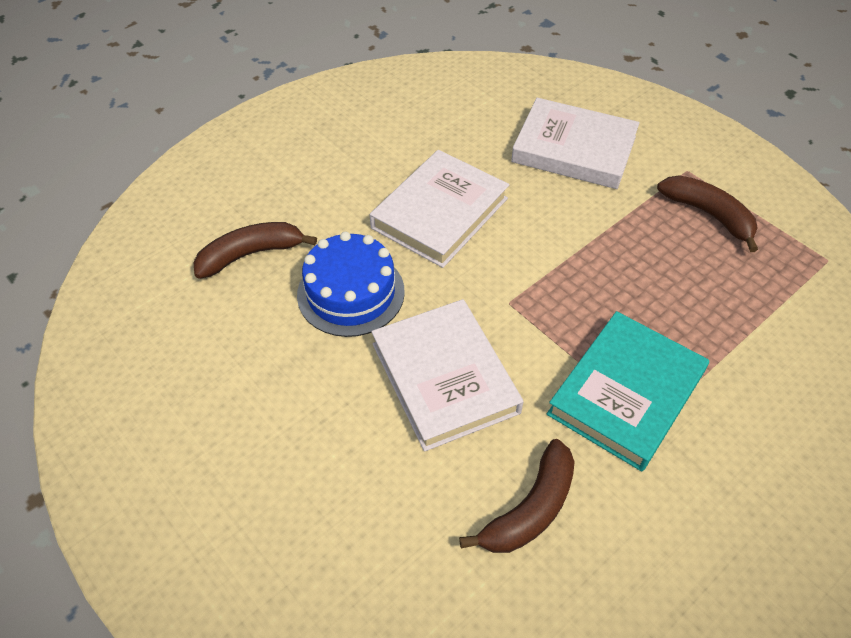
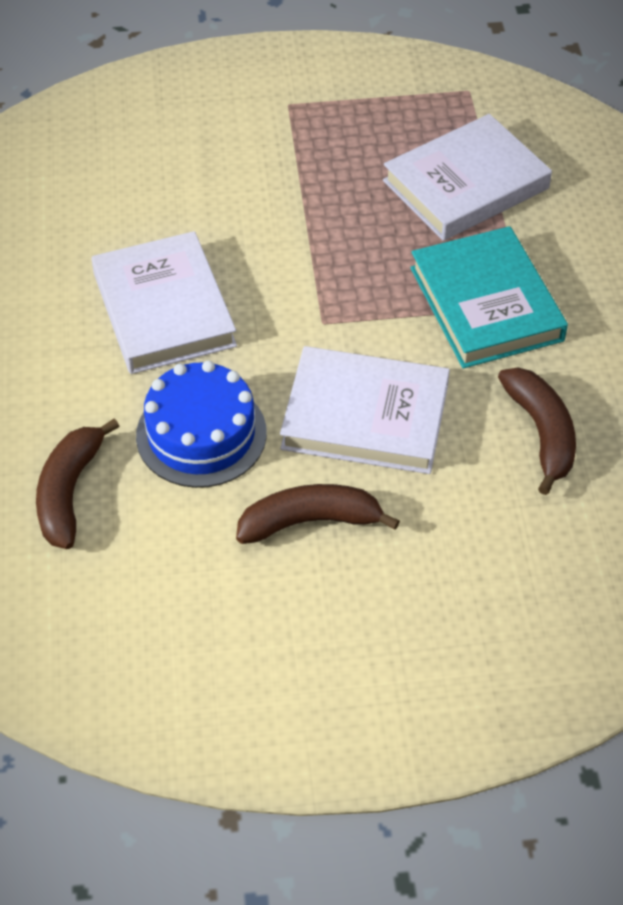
camera: 55 degrees left, 0 degrees up
white book [511,98,640,189] -> white book moved to [383,114,552,241]
brown banana [657,175,758,252] -> brown banana moved to [236,484,400,544]

